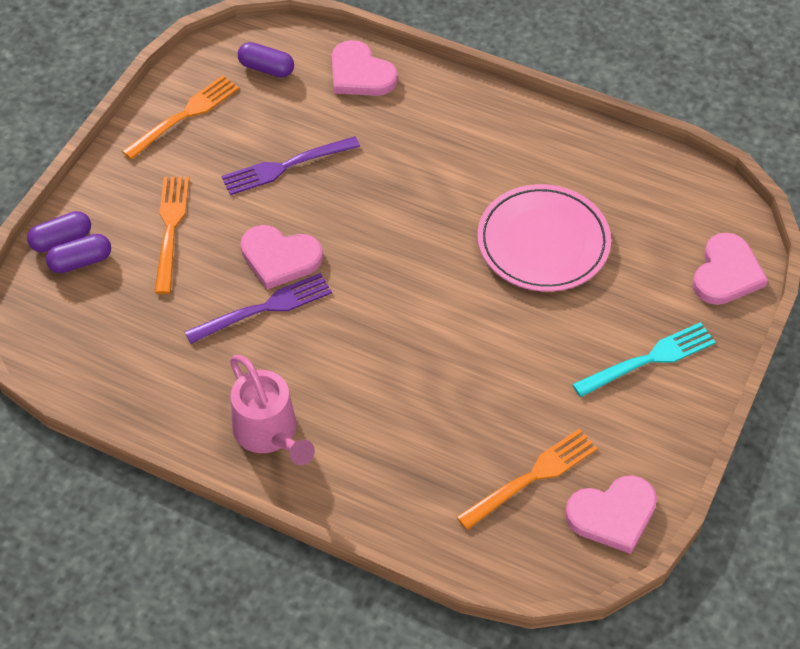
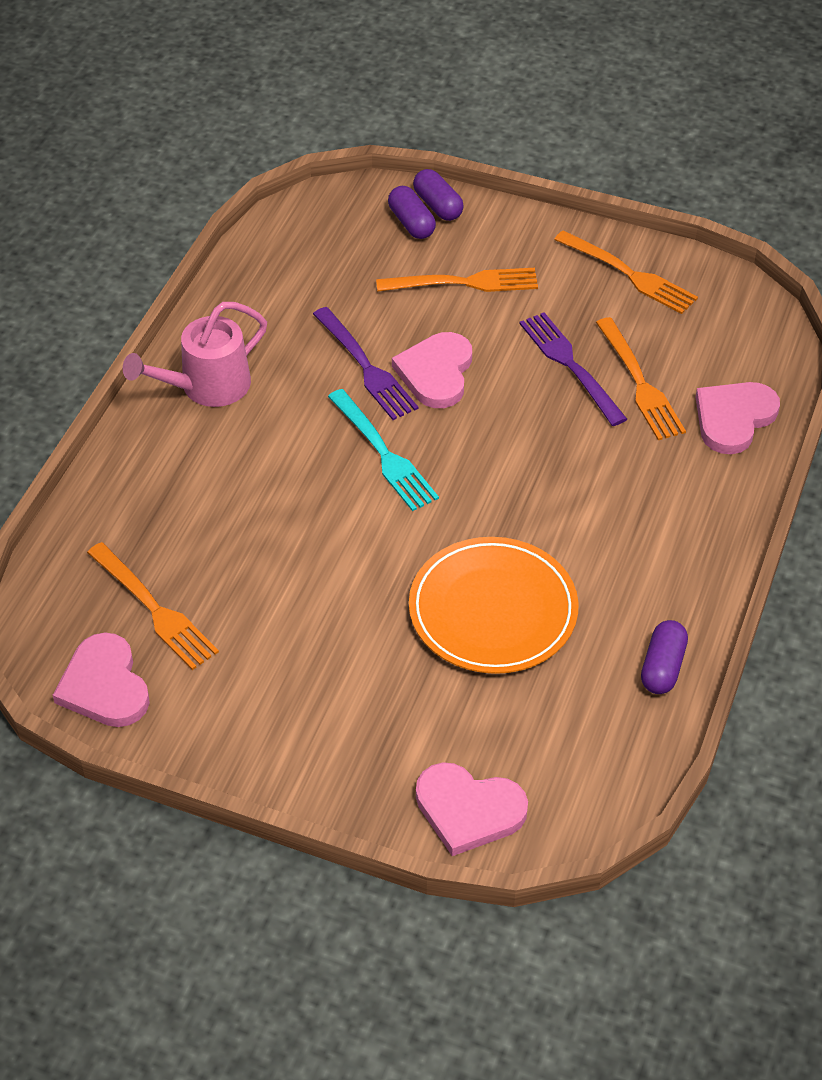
camera: 85 degrees right, 5 degrees down
purple capsule [238,42,294,78] -> purple capsule moved to [641,620,688,694]
pink plate [477,184,611,292] -> orange plate [409,537,579,674]
turquoise fork [572,322,716,397] -> turquoise fork moved to [328,389,439,511]
none -> orange fork [596,317,686,440]

